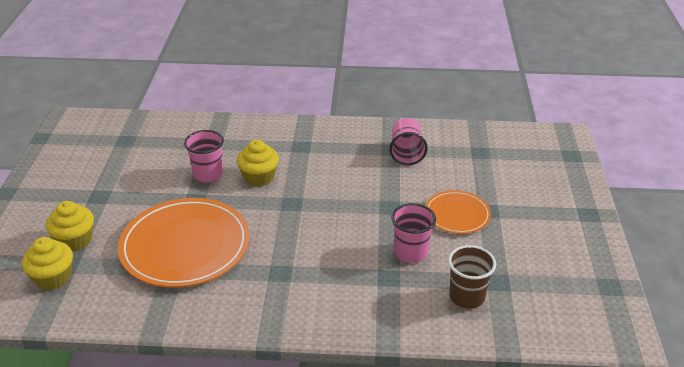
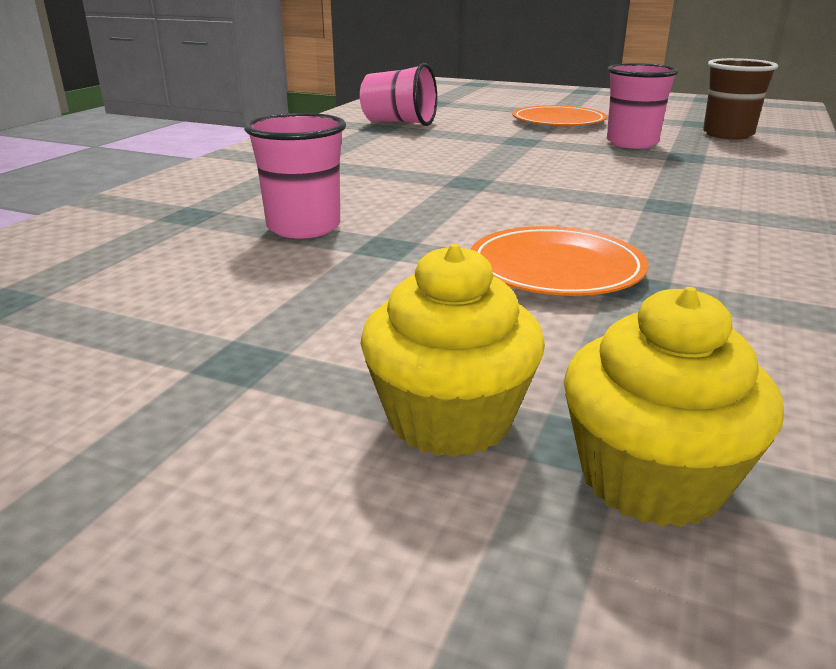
camera: 70 degrees left, 10 degrees down
orange plate [118,198,250,287] -> orange plate [471,226,648,296], size x0.53
yellow cupcake [237,140,279,186] -> none

